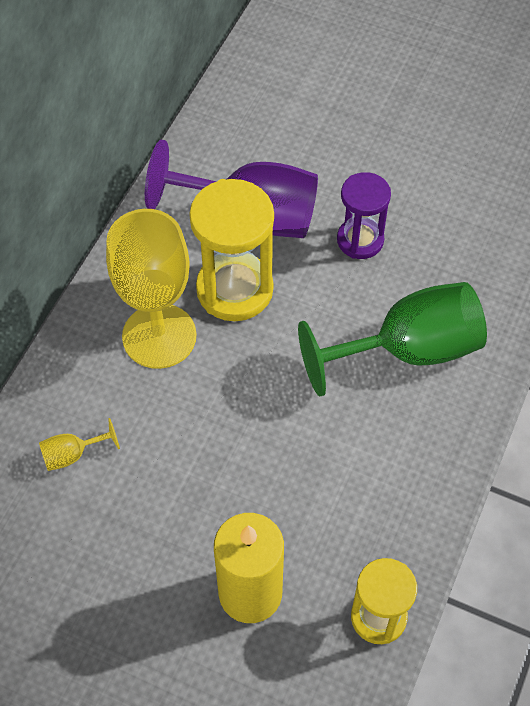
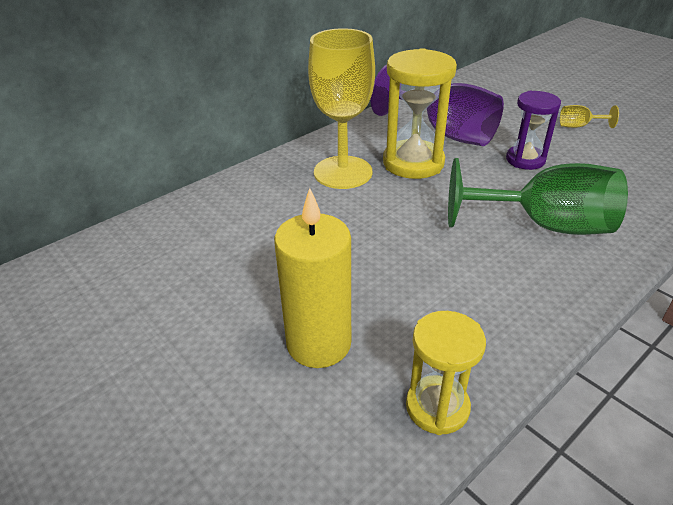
camera: 25 degrees right, 20 degrees down
yellow goblet [39,418,120,471] -> yellow goblet moved to [560,105,619,128]

